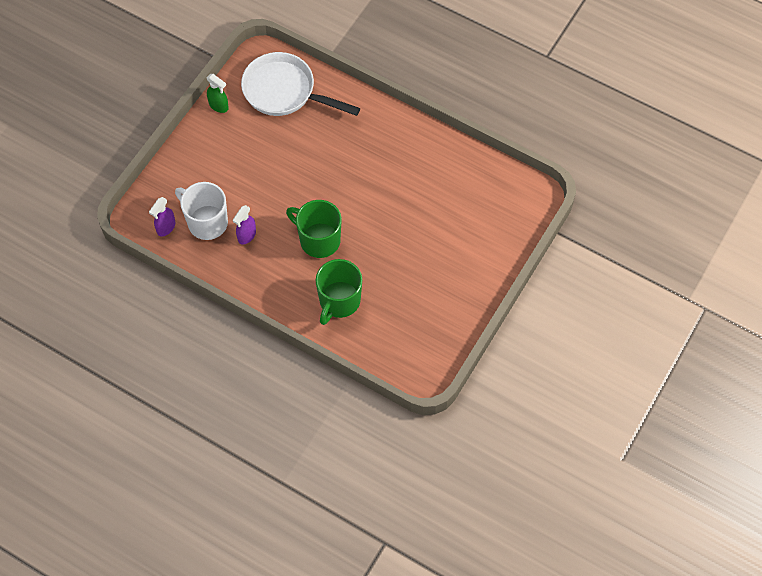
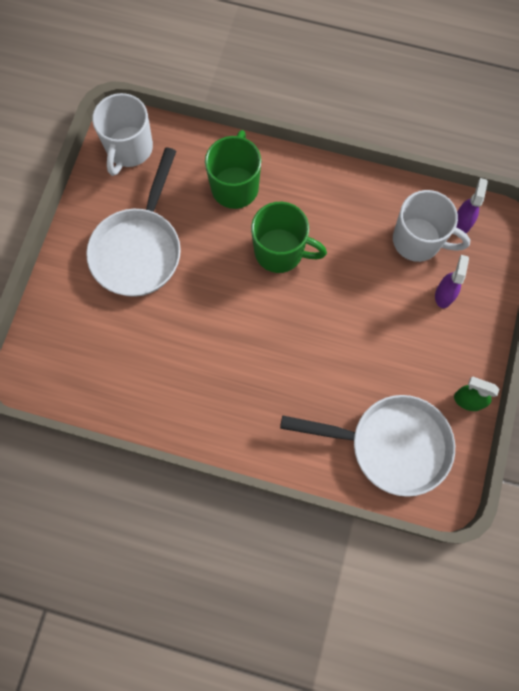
camera: 165 degrees right, 10 degrees up
purple spray bottle [233,205,256,245] -> purple spray bottle moved to [435,255,469,308]
none -> white pan [86,147,181,297]
none -> white mug [92,93,153,176]

